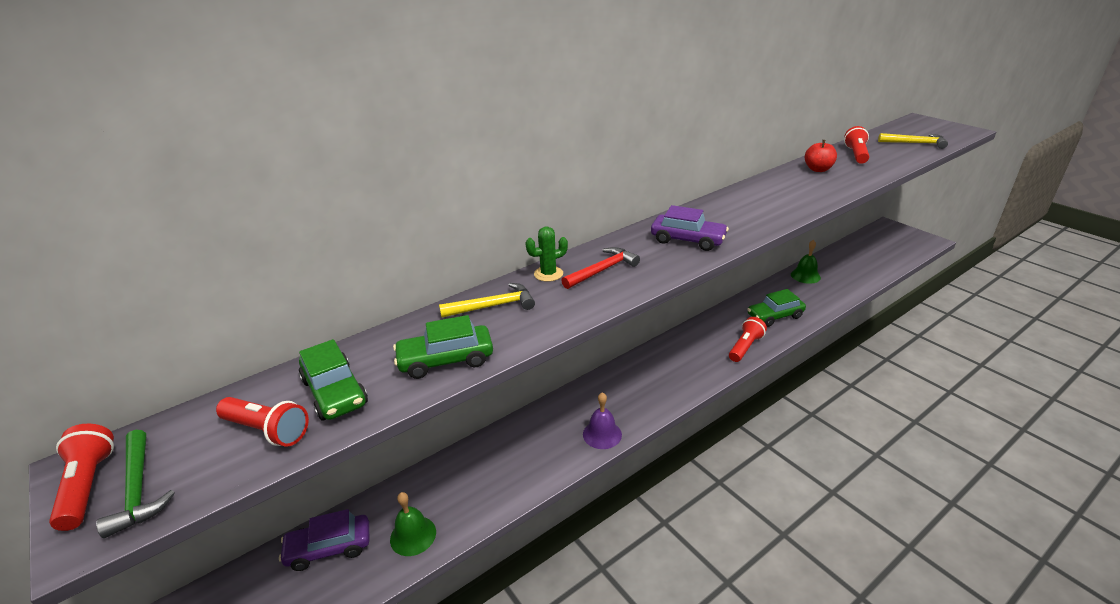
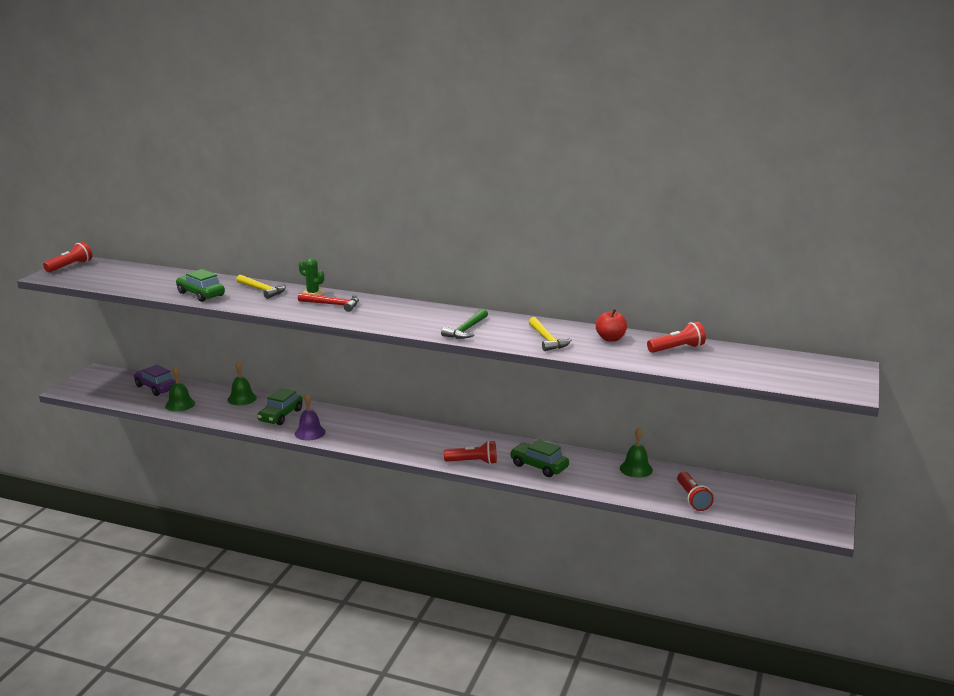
camera: 55 degrees right, 10 degrees down
green hammer [96,430,175,538] -> green hammer moved to [441,309,488,339]
red flashlight [216,397,309,446] -> red flashlight moved to [677,472,714,511]
green car [299,339,368,420] -> green car moved to [257,388,303,425]
purple car [651,205,729,251] -> none
yellow hammer [878,133,948,149] -> yellow hammer moved to [529,317,572,351]
none -> green bell [227,361,257,405]

